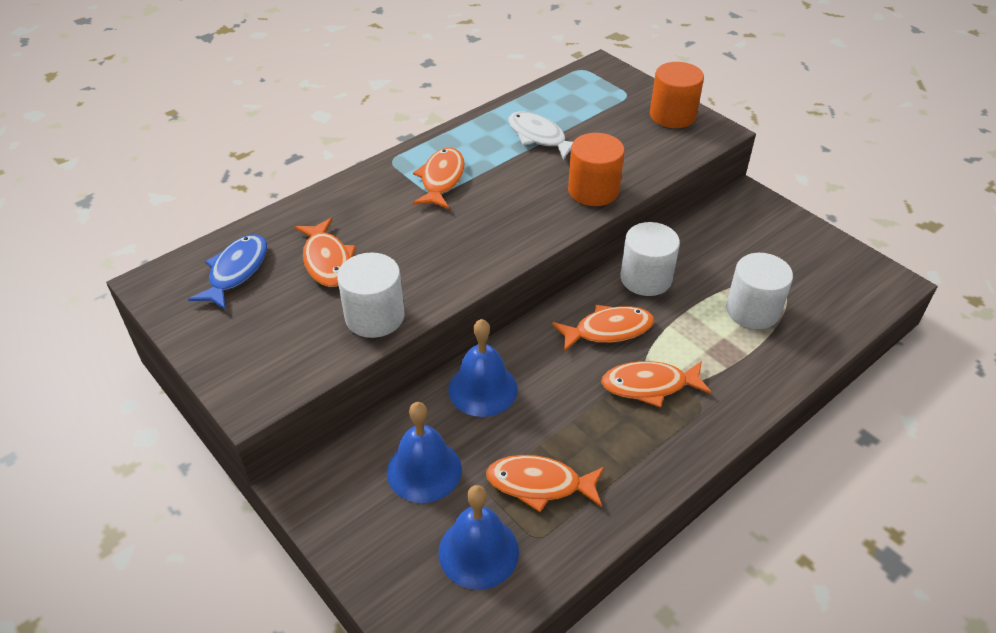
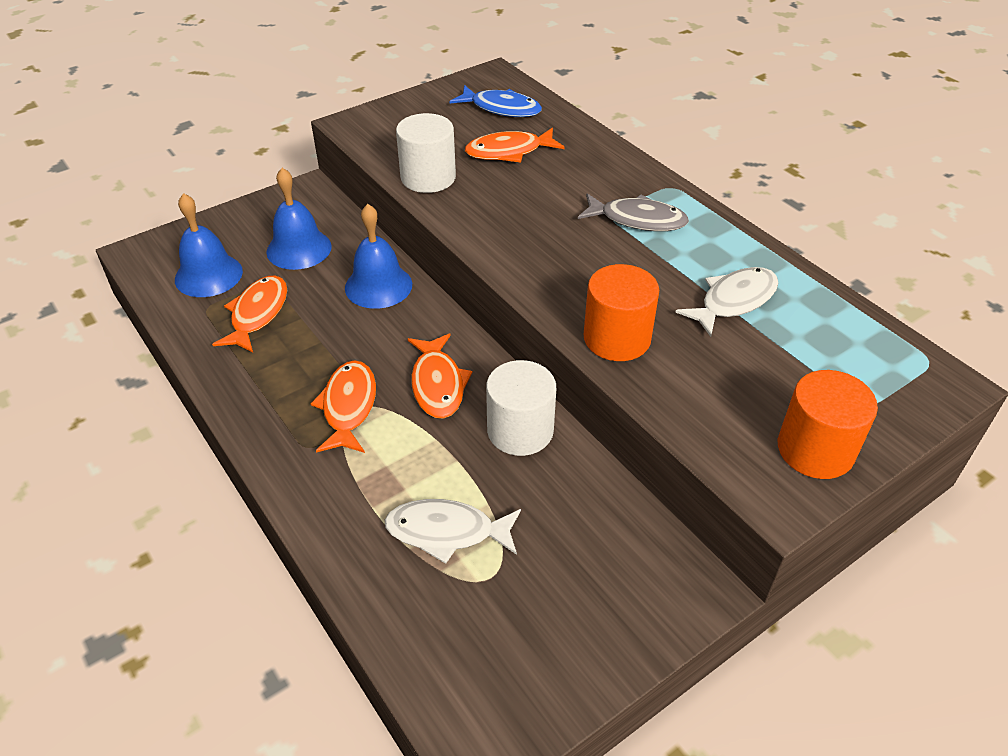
camera: 95 degrees right, 0 degrees up
orange fish [413,148,465,209] -> grey fish [578,193,689,231]
white cylinder [726,253,793,329] -> white fish [384,499,521,564]

